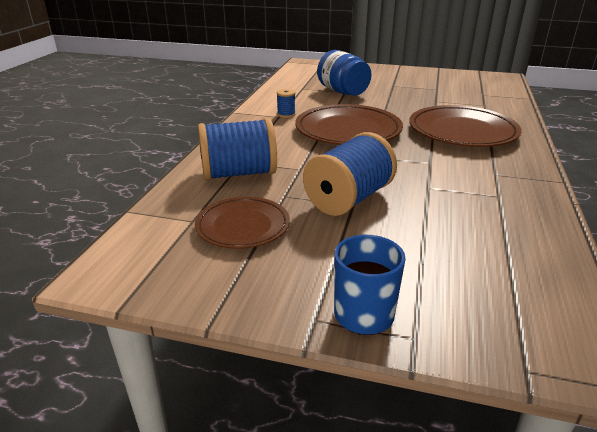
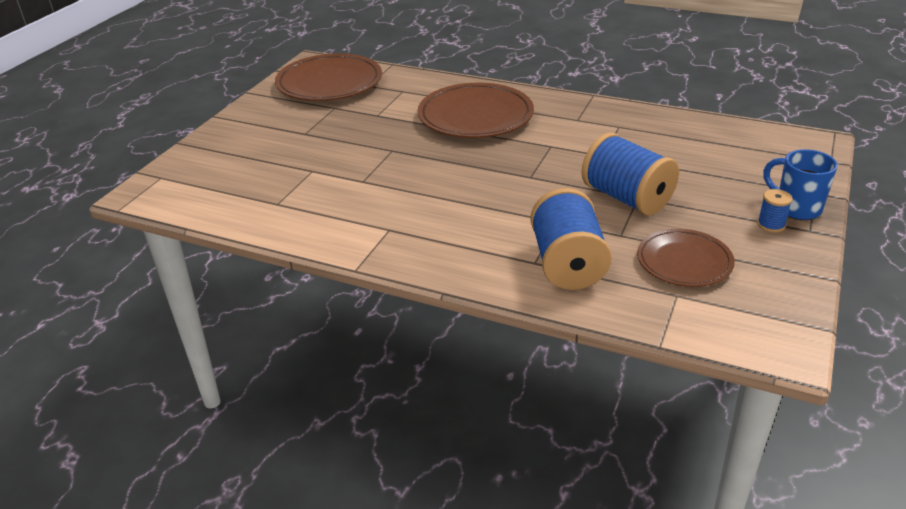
camera: 80 degrees left, 5 degrees up
blue spool [277,89,296,118] -> blue spool moved to [757,189,793,232]
brown plate [295,104,403,145] -> brown plate moved to [275,53,382,101]
blue jar [317,50,371,96] -> none

